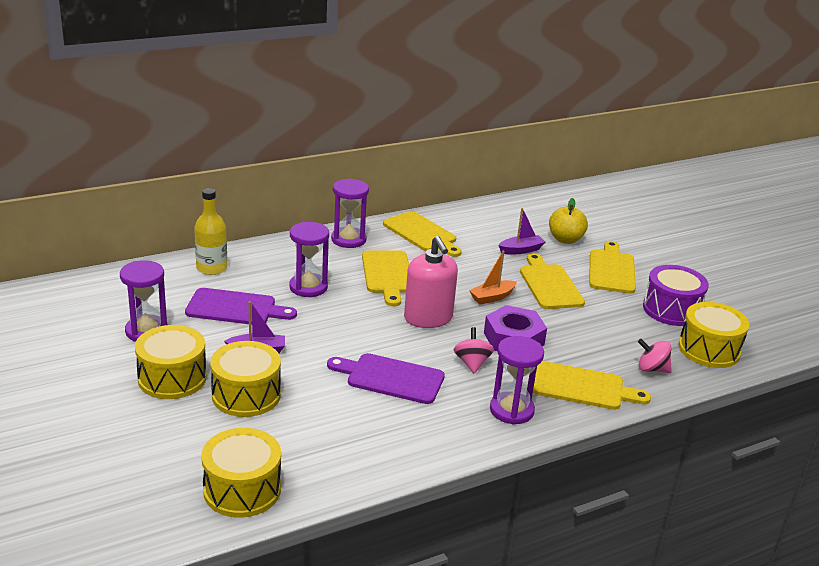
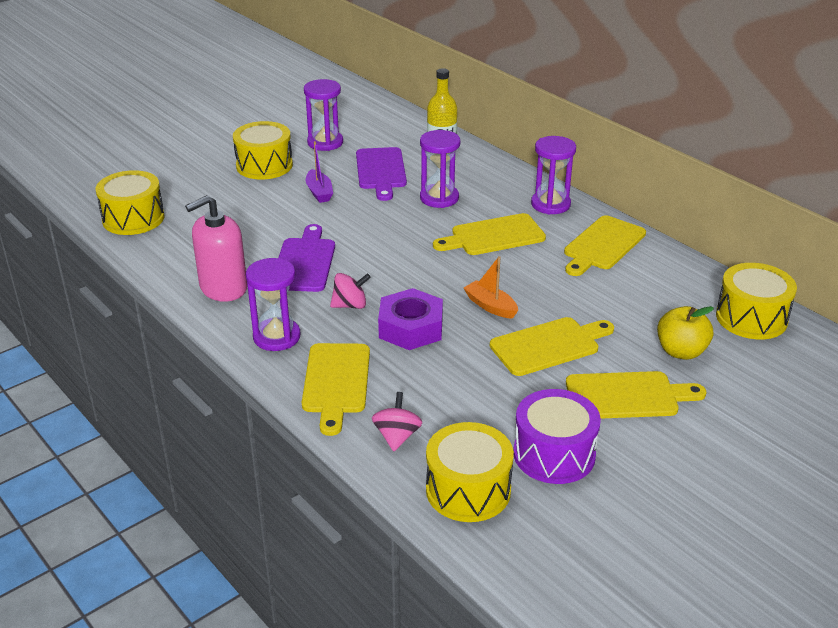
camera: 80 degrees right, 5 degrees up
yellow drum [210,341,281,417] -> yellow drum moved to [716,263,797,339]
pink soap dispenser [404,236,458,328] -> pink soap dispenser moved to [185,195,247,302]
purple boat [498,208,545,255] -> none

